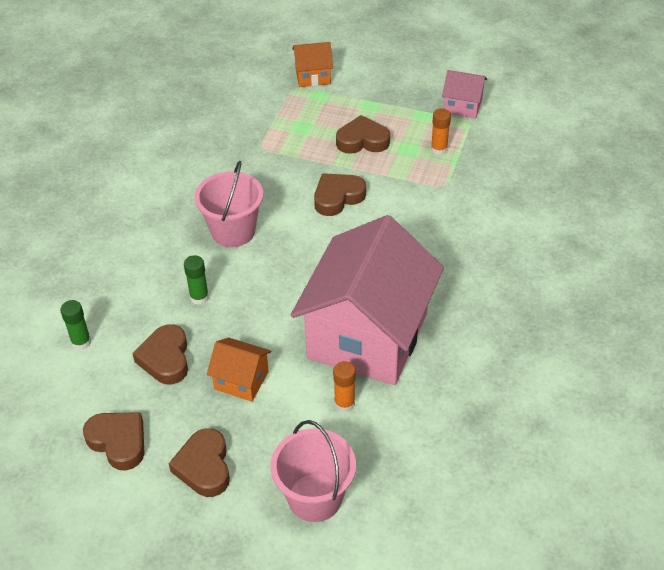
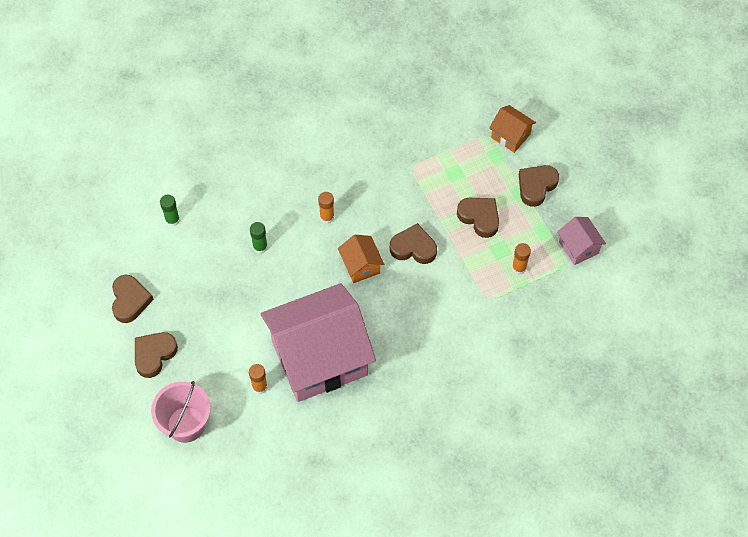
camera: 45 degrees right, 15 degrees up
brown heart [132,324,188,385] -> brown heart moved to [519,165,559,207]
pink bucket [195,161,263,247] -> orange glue stick [318,192,334,224]
orange house [207,337,271,402] -> orange house moved to [338,235,384,283]

